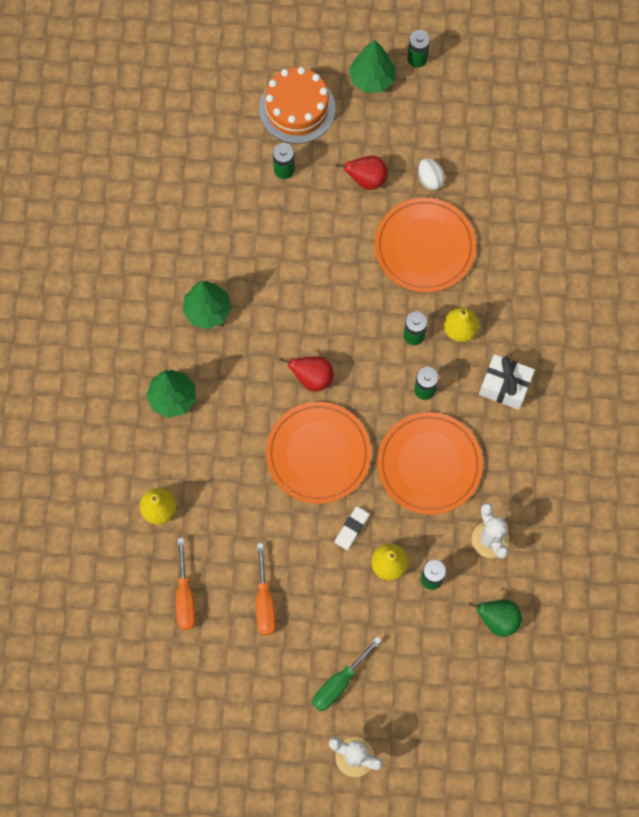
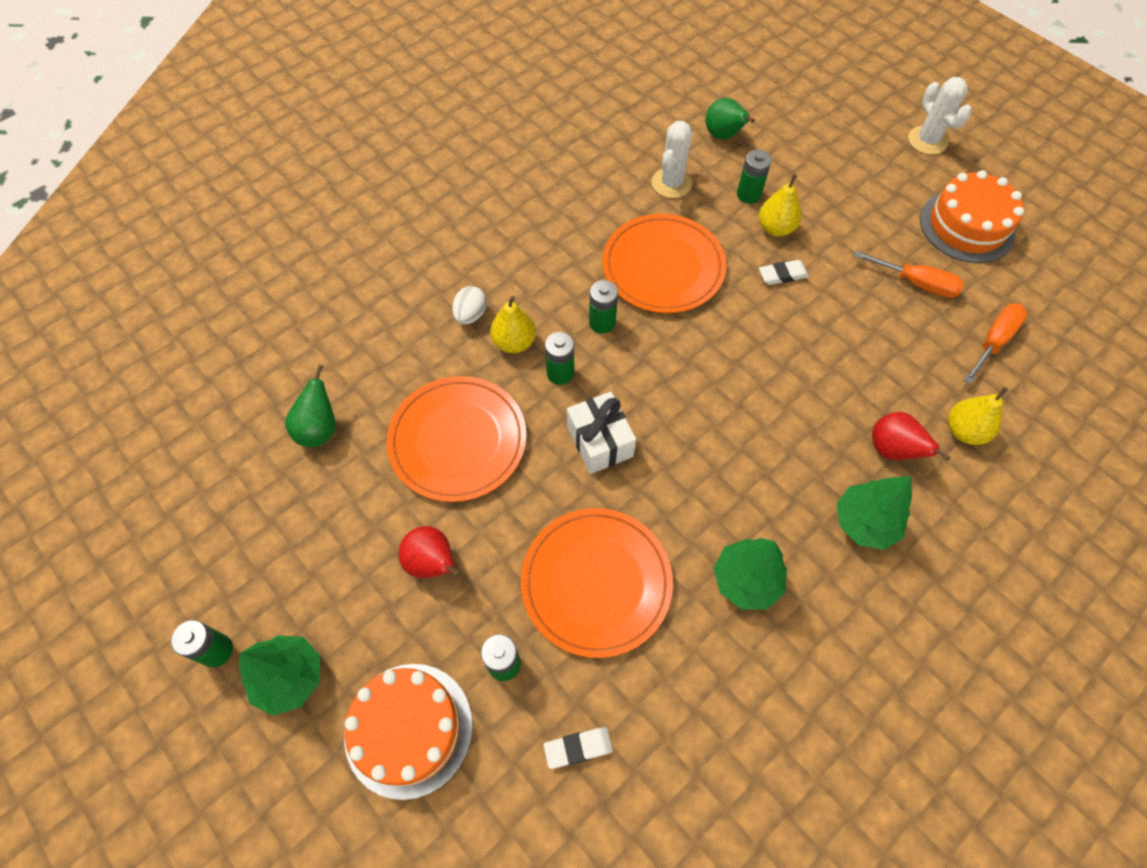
camera: 135 degrees left, 10 degrees down
orange screwdriver [256,543,276,635] -> orange screwdriver turned 75 degrees clockwise [854,251,964,298]
orange plate [266,402,371,504] -> orange plate moved to [521,508,673,658]
red pear [280,356,334,391] -> red pear moved to [872,412,951,461]
green screwdriver [312,636,382,711] -> none
white egg [418,158,445,190] -> white egg moved to [452,286,487,324]
white gift [479,354,535,410] -> white gift moved to [567,391,636,474]
none -> green pear [285,365,336,447]
none -> white eraser [544,727,613,769]
none -> orange cake [920,170,1024,263]

